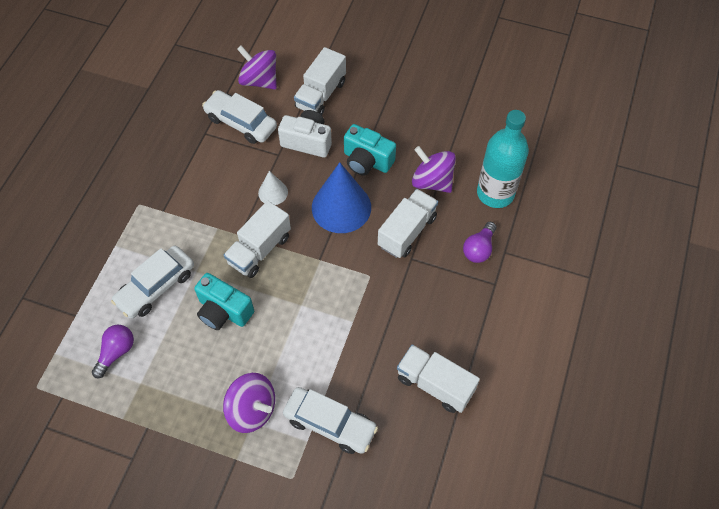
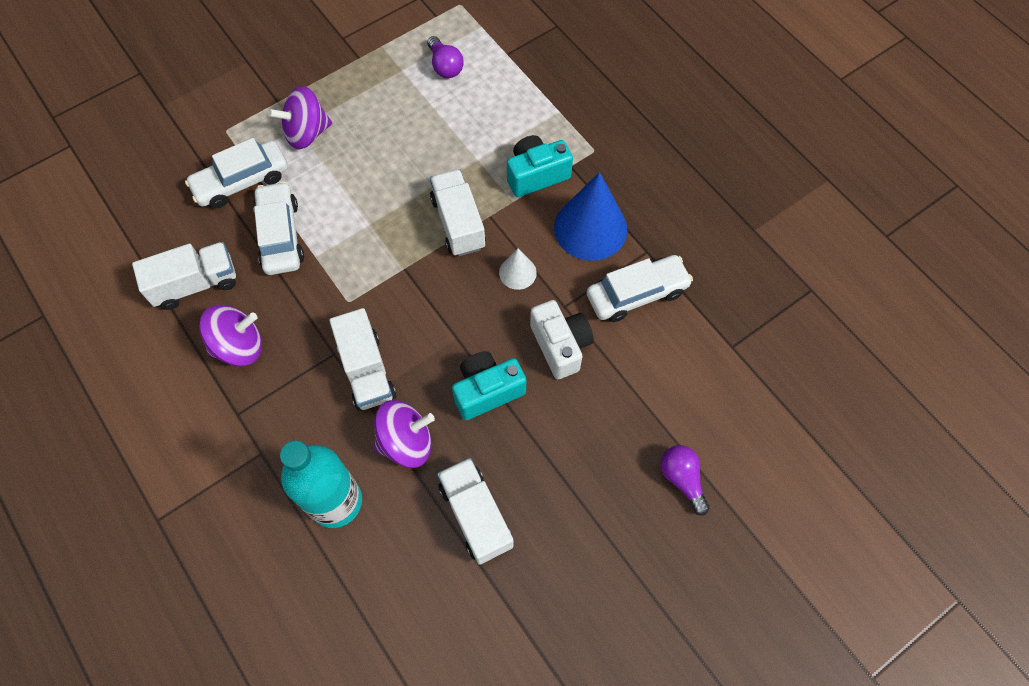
camera: 125 degrees right, 5 degrees up
white car [111,246,194,319] -> white car moved to [253,181,304,275]
turquoise camera [194,273,254,330] -> turquoise camera moved to [507,135,573,197]
purple spinning top [237,45,277,90] -> purple spinning top moved to [199,305,262,366]
white camera [278,110,332,158] -> white camera turned 75 degrees counterclockwise [530,300,594,379]
white truck [294,47,346,115] -> white truck moved to [437,458,513,565]
blue cone [312,162,371,233] -> blue cone moved to [554,172,627,261]
purple light bulb [463,222,496,263] -> purple light bulb moved to [660,445,710,515]

